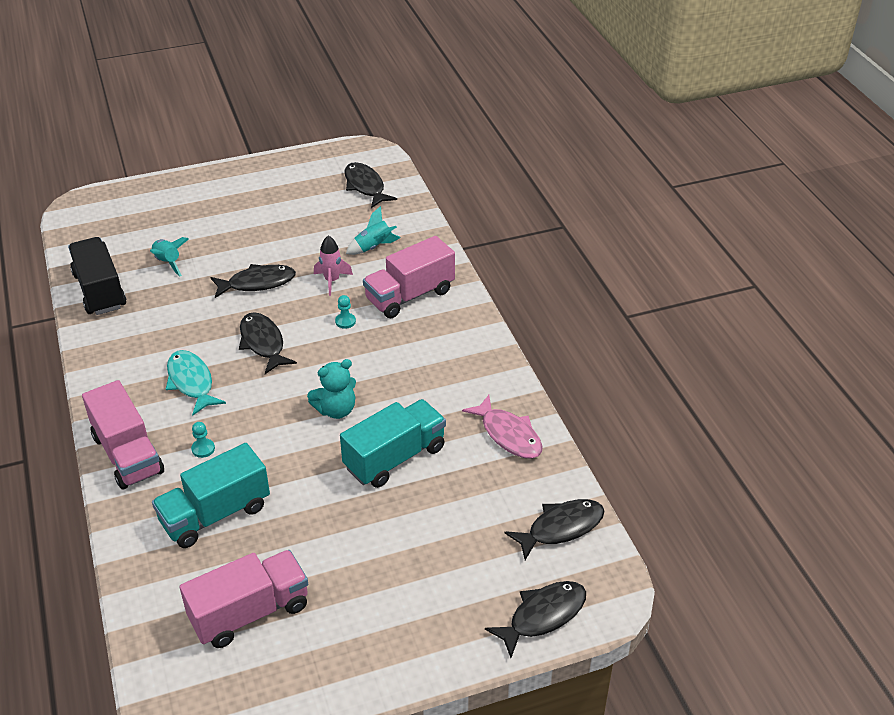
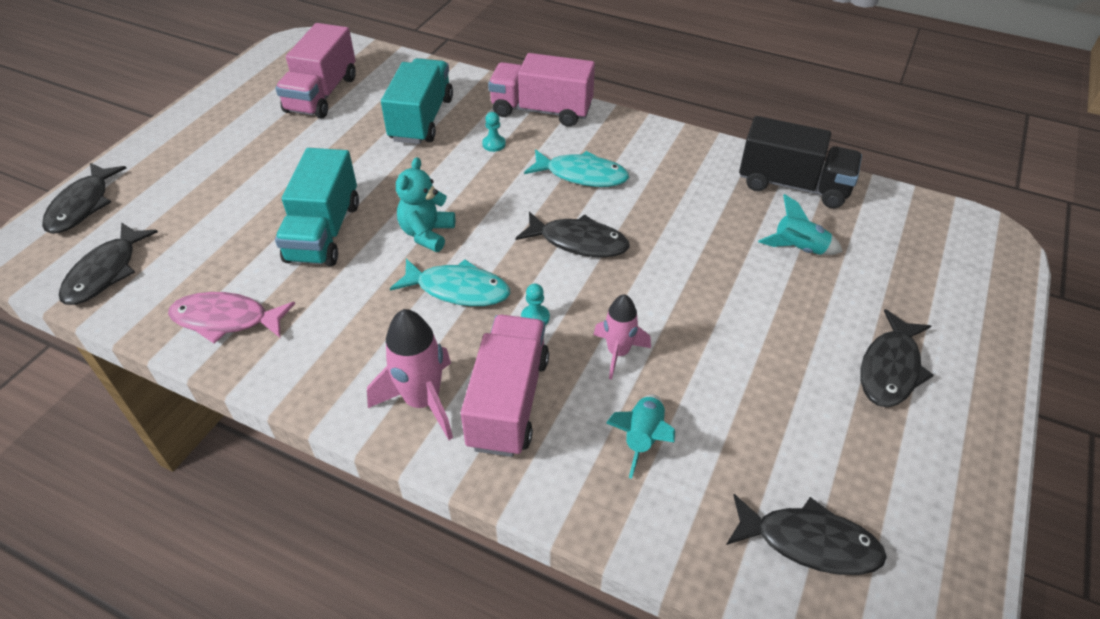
camera: 135 degrees right, 5 degrees up
black fish [210,264,296,298] -> black fish moved to [860,309,934,407]
none -> pink rocket [367,309,453,440]
none -> turquoise fish [390,258,510,306]

